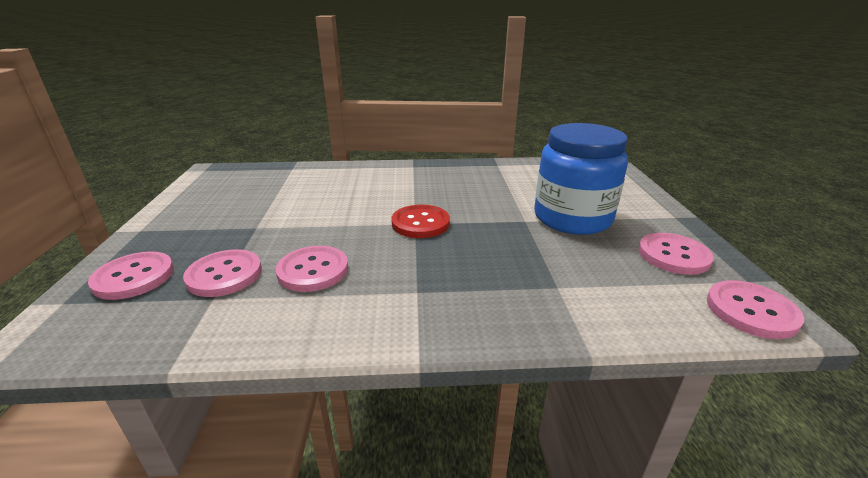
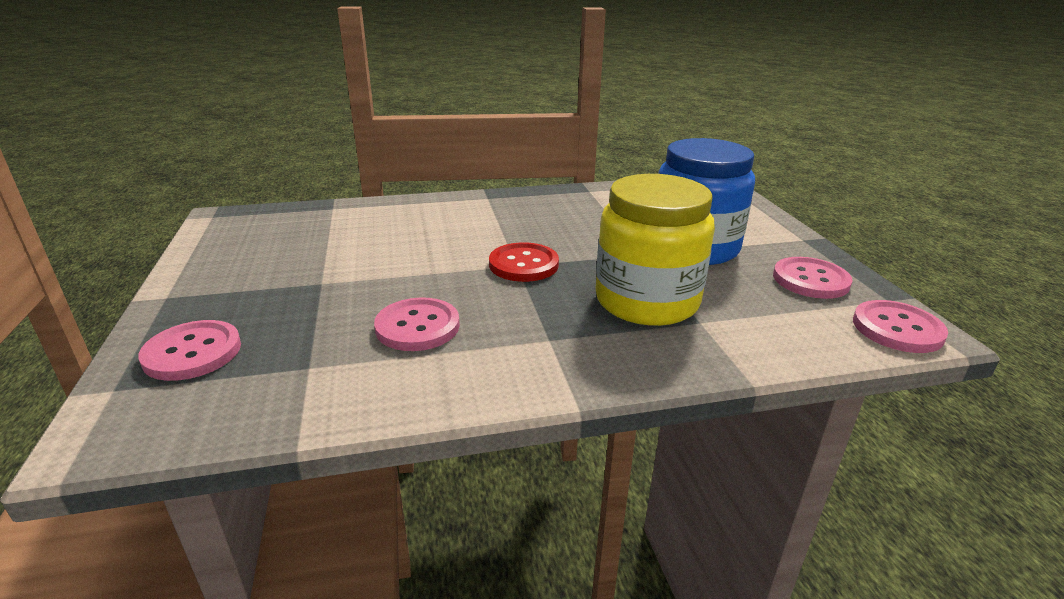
camera: 10 degrees left, 0 degrees up
pink button [183,249,262,297] -> none
none -> yellow jar [595,174,715,326]

